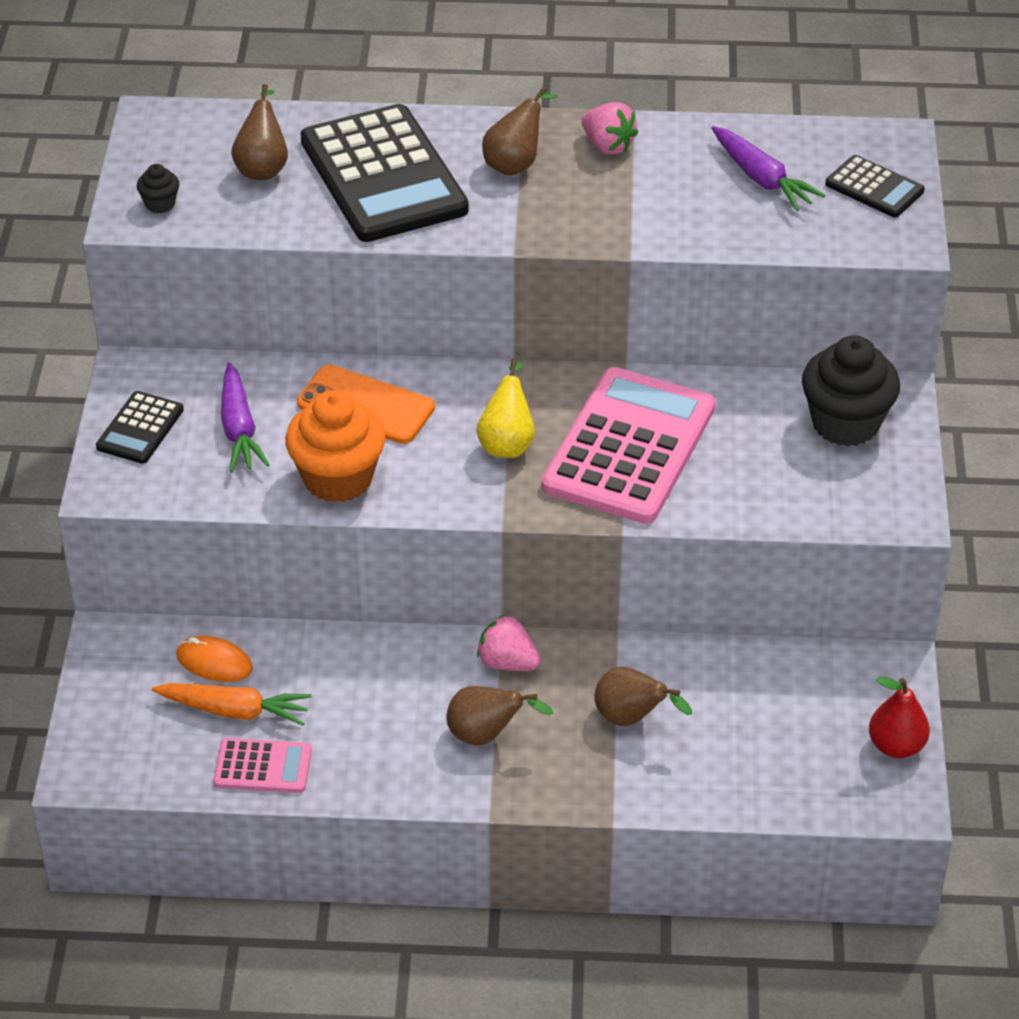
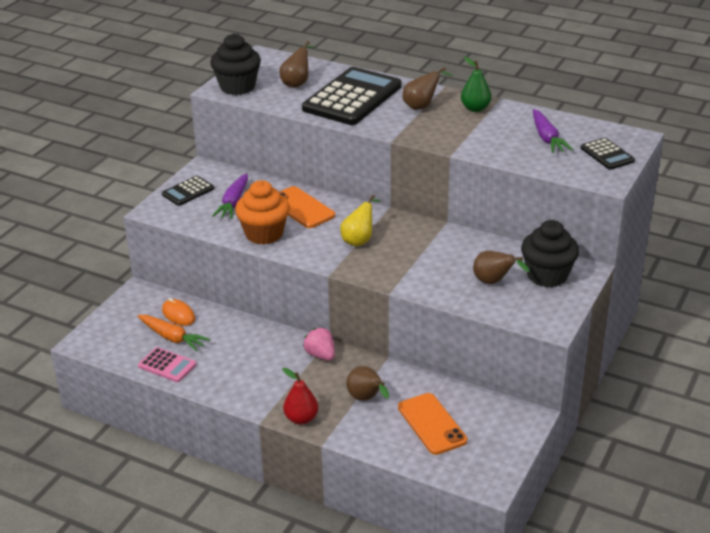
camera: 25 degrees right, 10 degrees down
black cupcake [137,164,179,213] -> black cupcake [210,33,261,95], size x2.26
black calculator [300,104,469,242] -> black calculator turned 150 degrees counterclockwise [302,67,402,125]
brown pear [446,686,553,745] -> brown pear moved to [473,251,530,284]
pink calculator [541,367,716,524] -> none
pink strawberry [582,102,638,154] -> green pear [461,57,492,112]
red pear [869,676,930,758] -> red pear moved to [282,368,319,425]
none -> orange phone [398,393,467,455]

